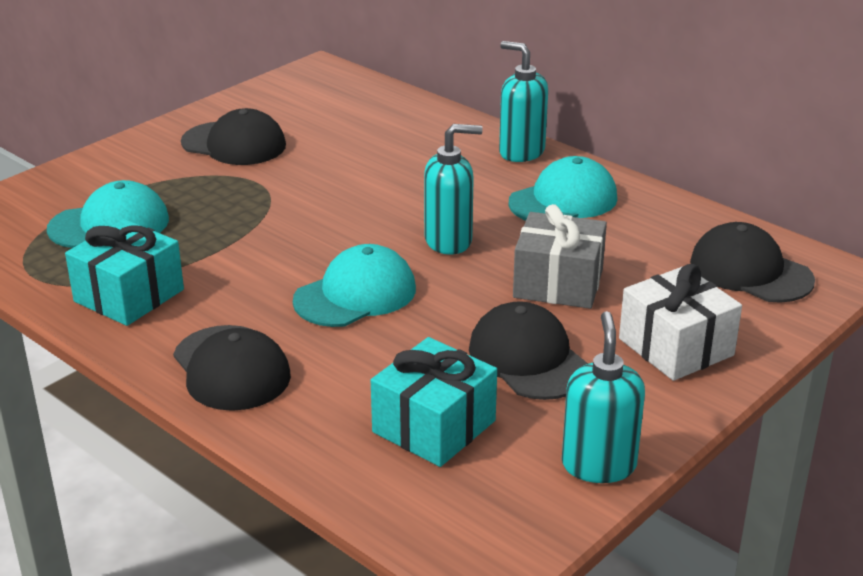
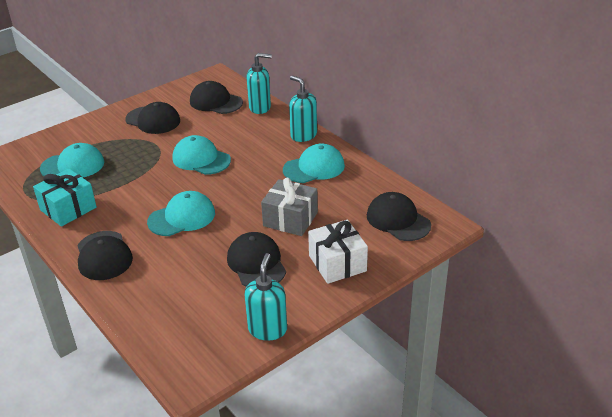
camera: 10 degrees right, 5 degrees up
turquoise gift [371,337,497,467] -> none
turquoise soap dispenser [424,124,483,255] -> turquoise soap dispenser moved to [247,53,272,114]
none -> turquoise cap [173,135,231,175]
none -> black cap [190,81,243,114]

